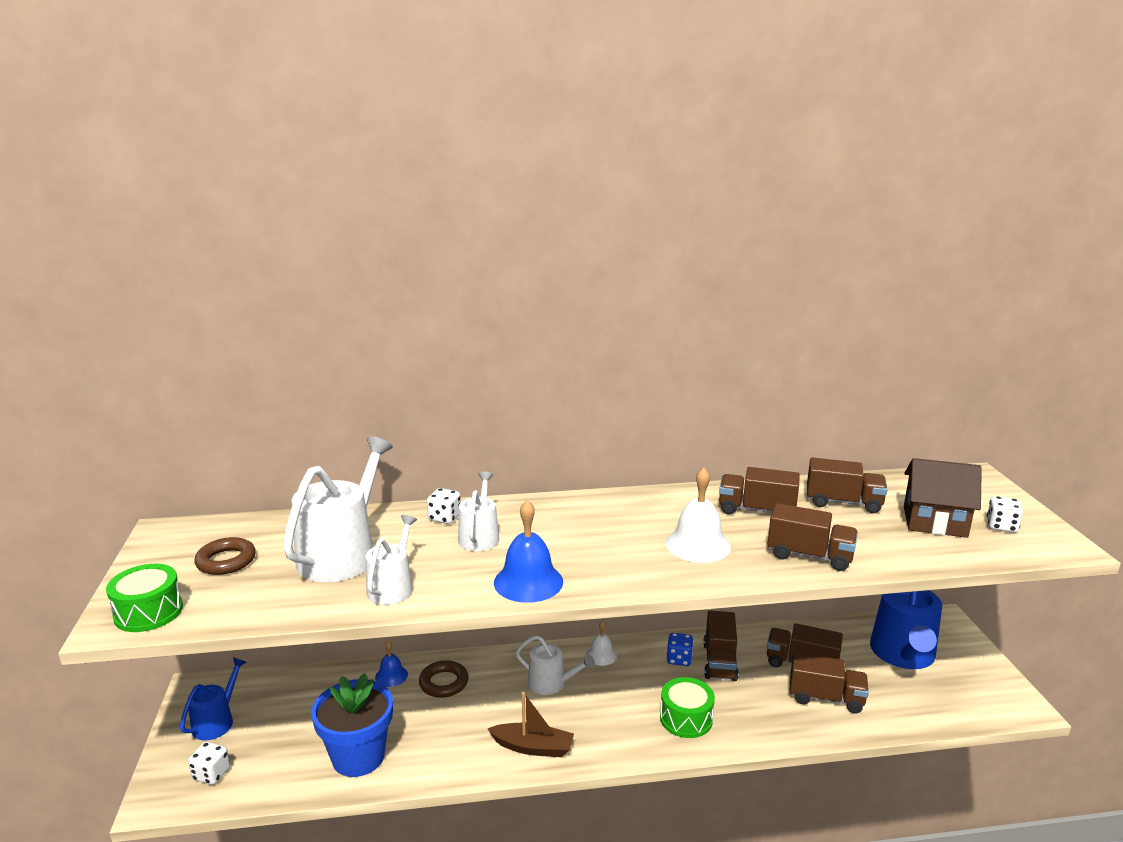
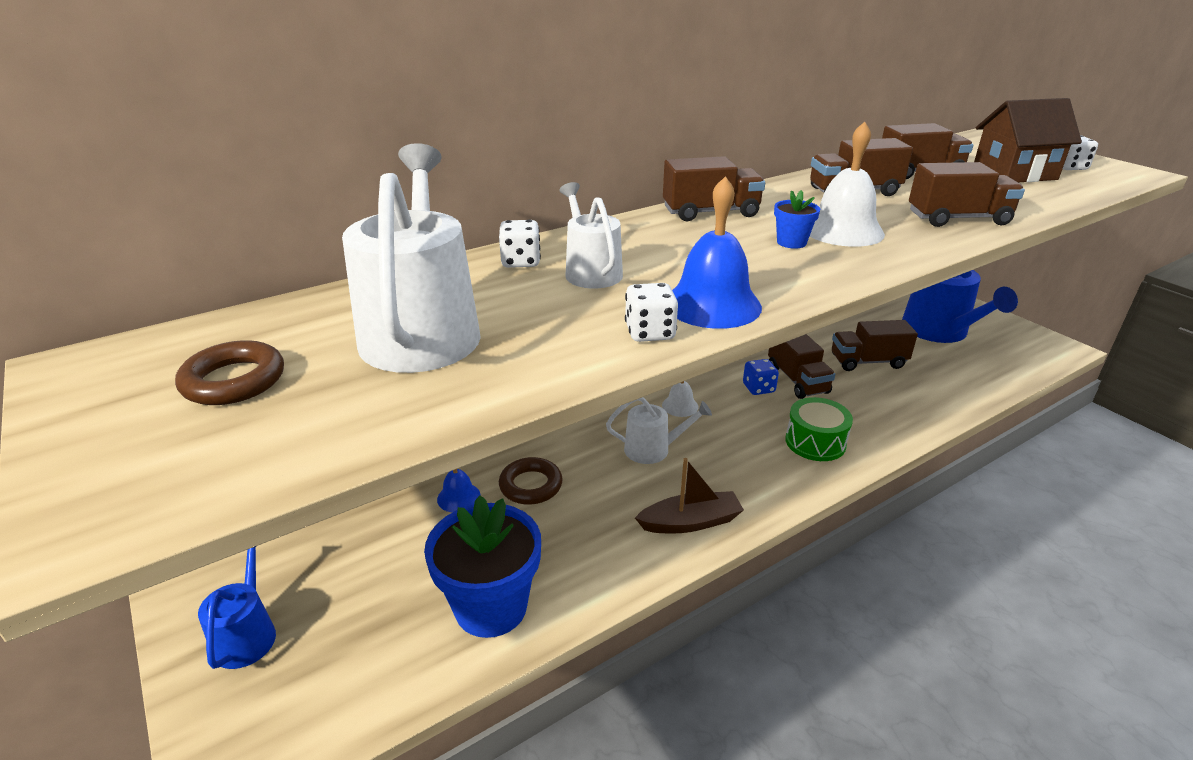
camera: 25 degrees left, 10 degrees up
green drum [106,564,183,632] -> none
white dice [188,742,230,785] -> white dice moved to [625,283,678,342]
white watering can [365,515,417,605] -> none
brown truck [790,652,869,713] -> brown truck moved to [663,156,765,221]
none -> blue flower pot [774,190,820,249]

